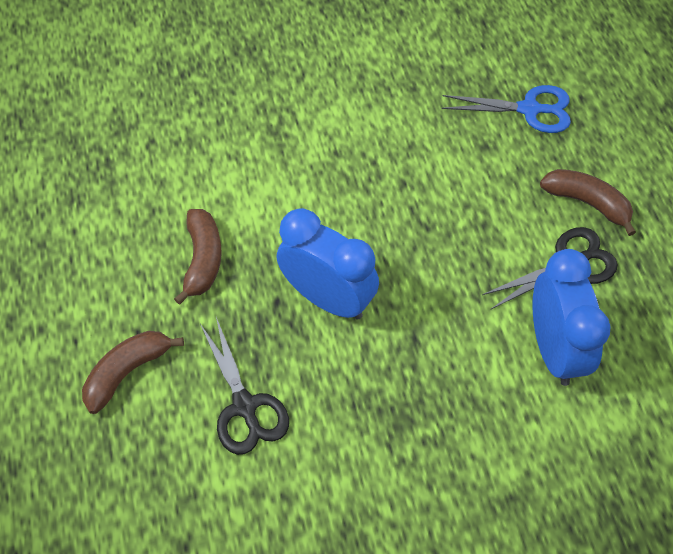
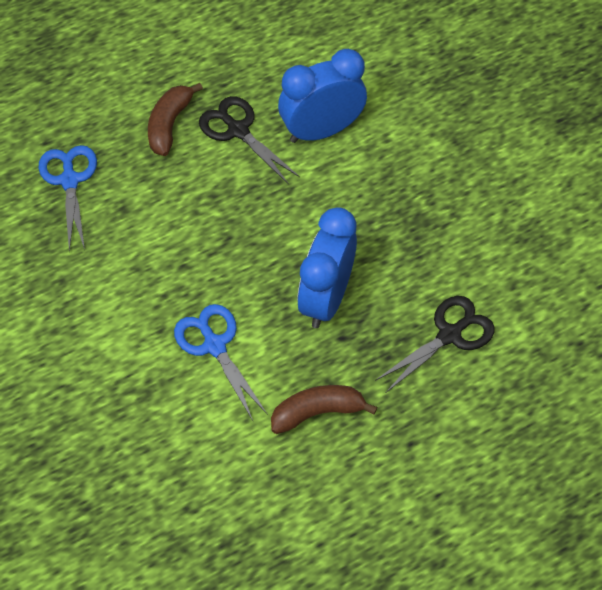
camera: 105 degrees left, 0 degrees up
brown banana [82,331,184,414] -> none
none -> blue scissors [174,304,268,421]

